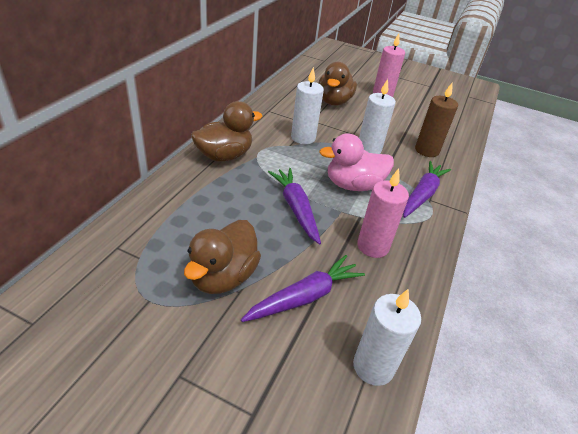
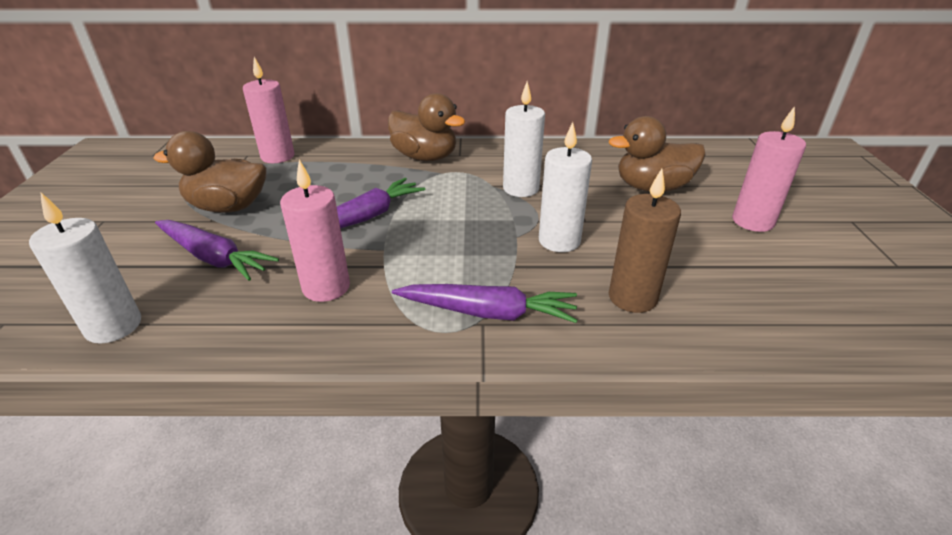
camera: 70 degrees right, 5 degrees down
pink duck [319,133,394,191] -> none
none -> pink candle [243,57,295,163]

